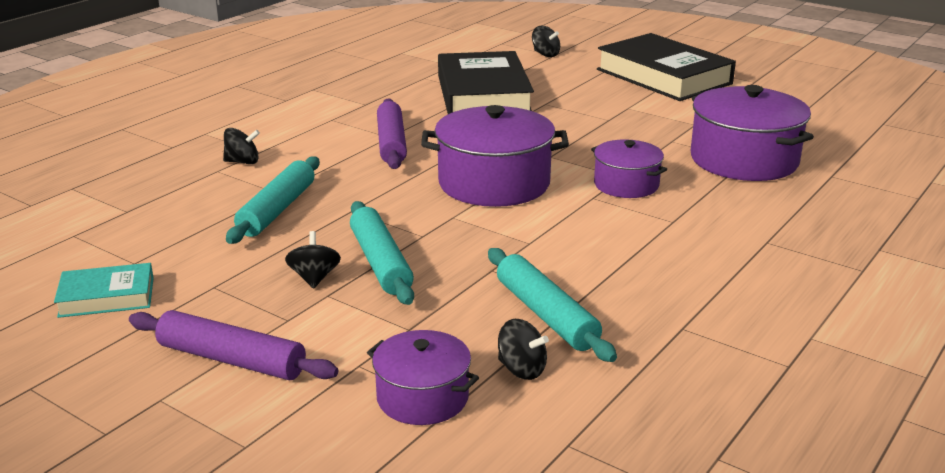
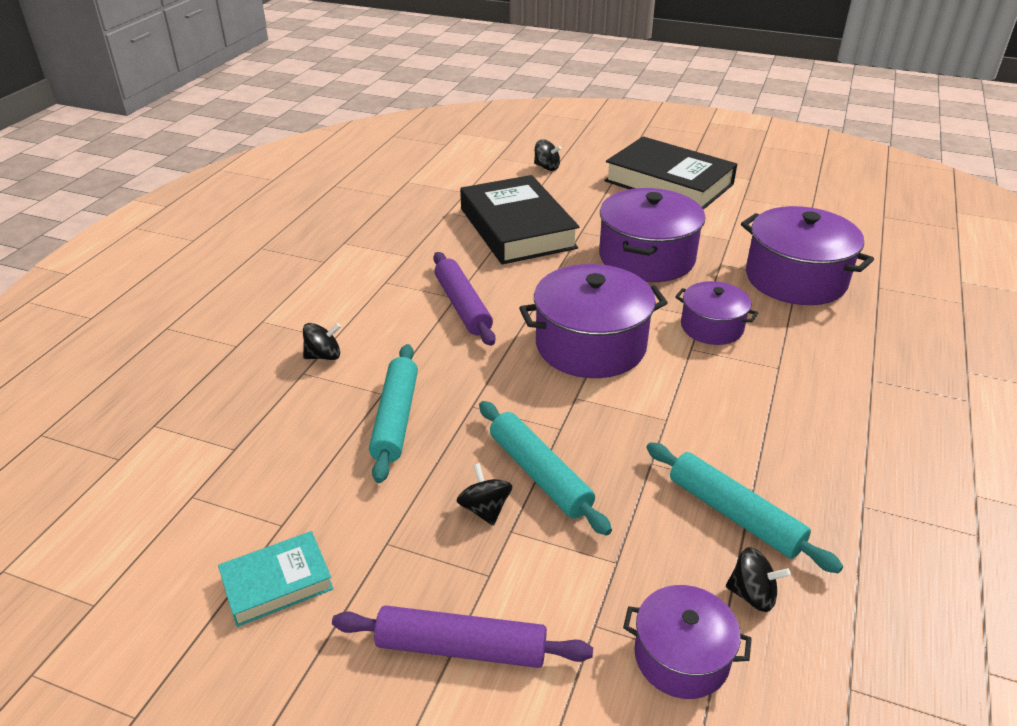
camera: 15 degrees left, 10 degrees up
none -> purple pot [599,188,705,282]

